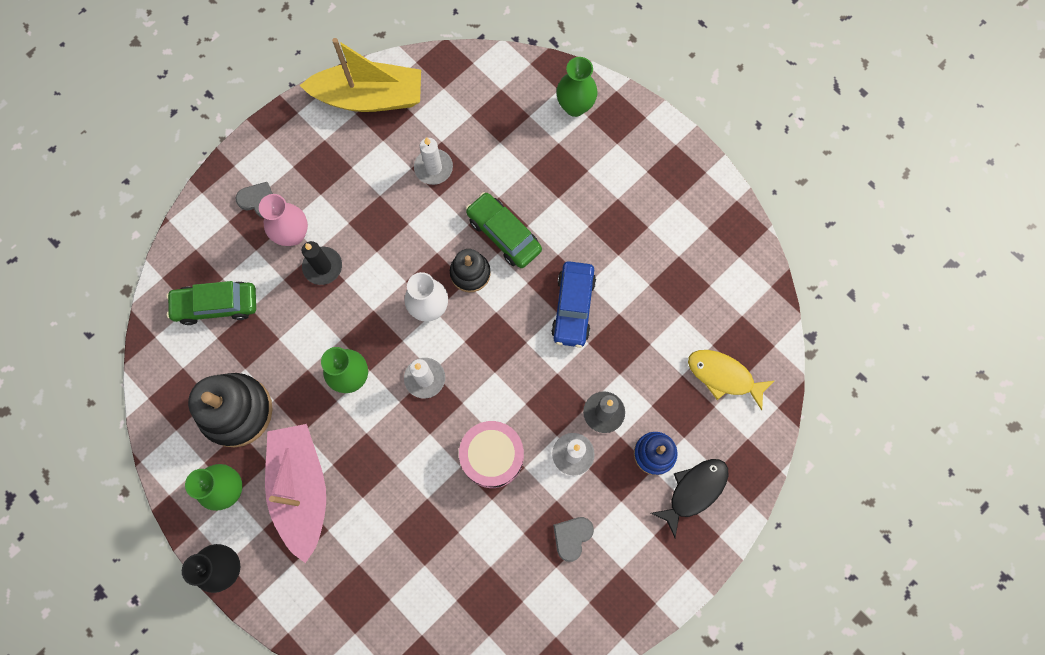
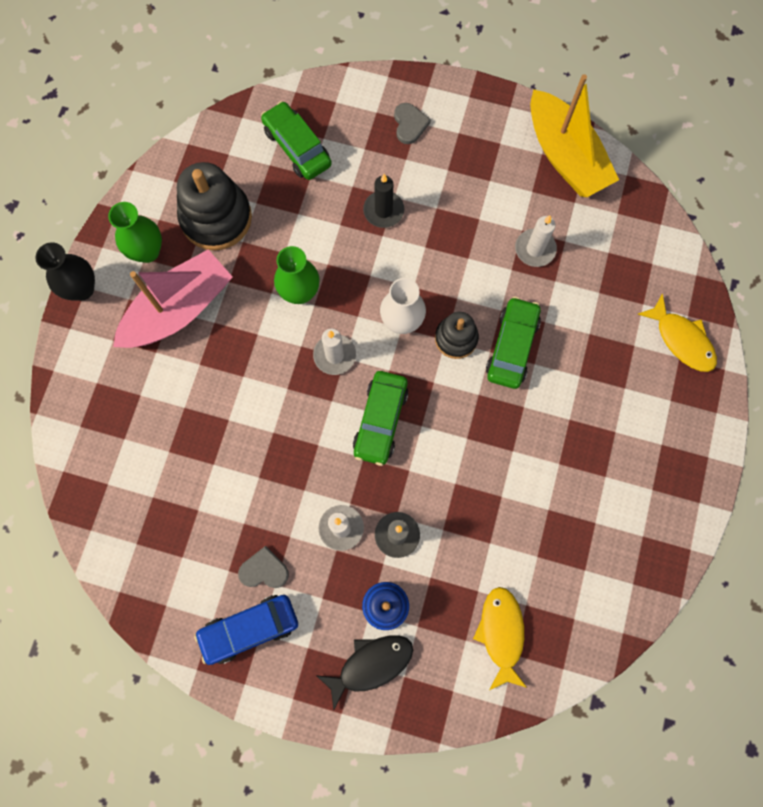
camera: 60 degrees right, 0 degrees up
pink vase [259,194,308,246] -> none
pink drum [459,421,524,488] -> none
blue car [551,261,596,348] -> blue car moved to [194,595,298,665]
green vase [556,57,598,117] -> yellow fish [638,293,717,372]
black fish [651,459,729,538] -> black fish turned 45 degrees counterclockwise [316,635,413,710]
none -> green car [353,371,409,466]

